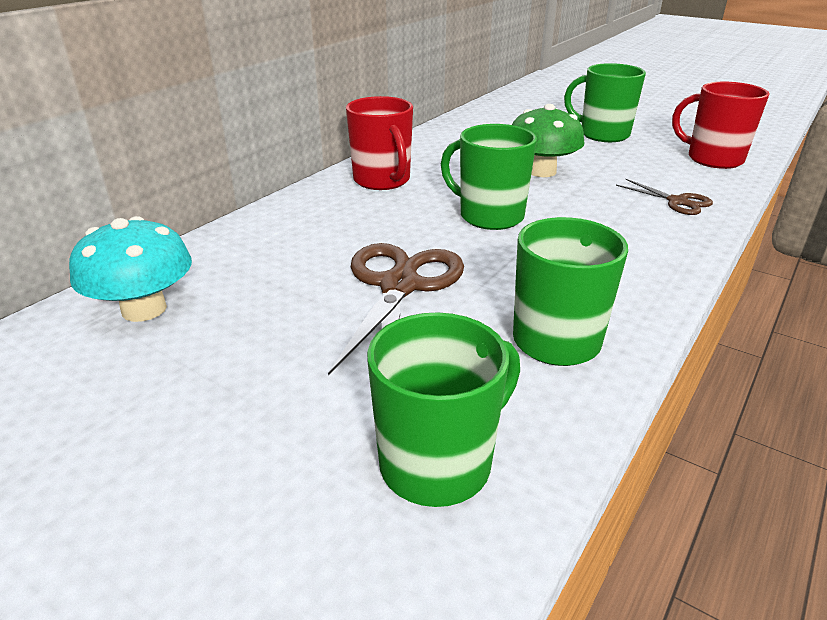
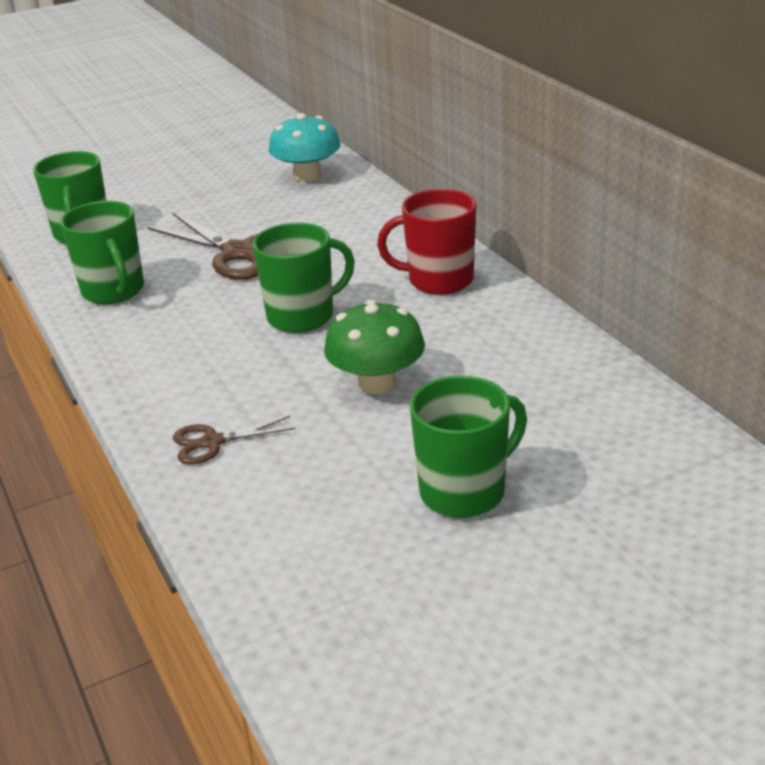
camera: 120 degrees right, 0 degrees up
red mug [672,82,770,169] -> none

